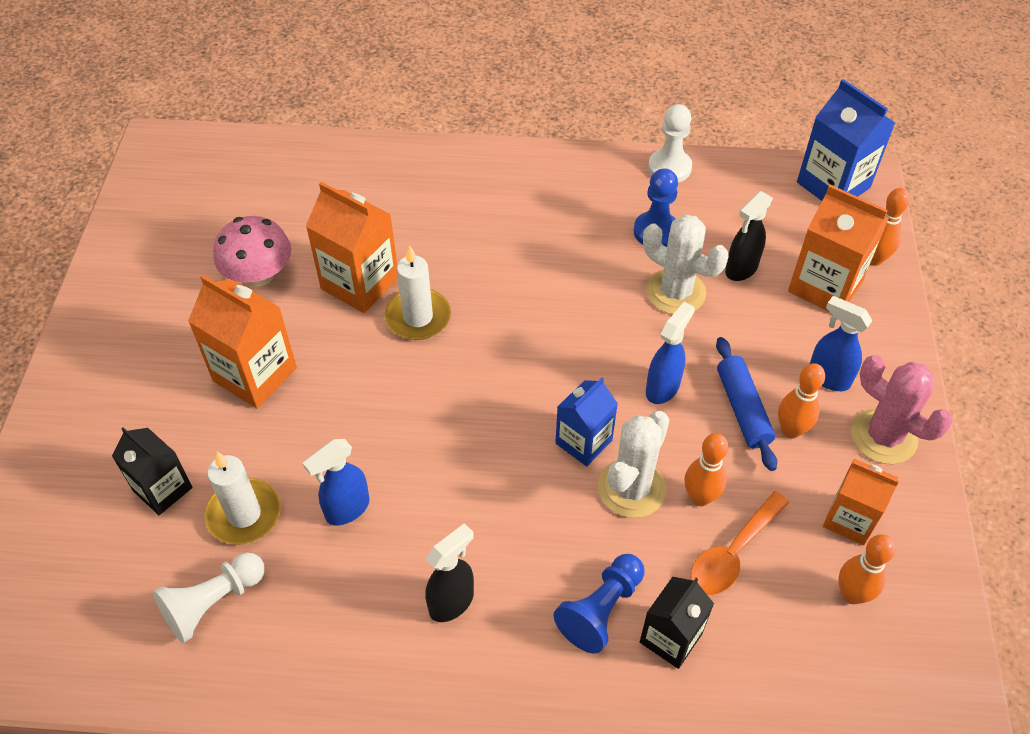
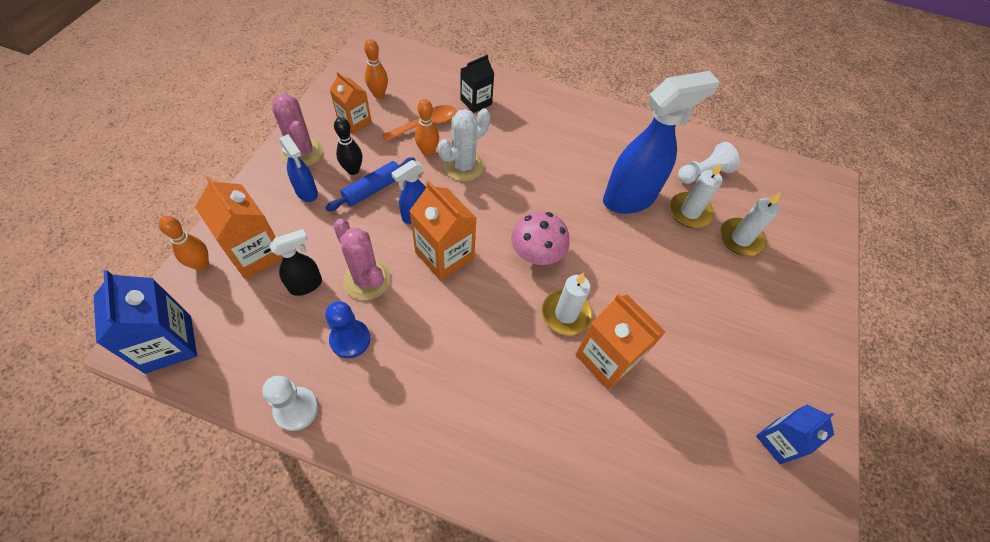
camera: 170 degrees left, 5 degrees up
black carton [112,427,192,515] -> white candle [720,192,781,256]
orange carton [188,275,297,408] -> orange carton moved to [410,181,477,281]
pink mushroom [213,216,291,287] -> pink mushroom moved to [511,211,570,265]
blue spray bottle [303,439,370,526] -> blue spray bottle [603,71,720,214], size x2.02
black spray bottle [425,523,474,622] -> none
blue pawn [554,554,645,653] -> none
blue carton [555,377,618,466] -> blue carton moved to [756,405,834,464]
white cactus [643,214,729,314] -> pink cactus [333,219,391,300]
blue rolling pin [716,337,777,471] -> blue rolling pin turned 45 degrees clockwise [326,157,416,211]
orange bowling pin [778,363,825,439] -> black bowling pin [334,117,362,175]

